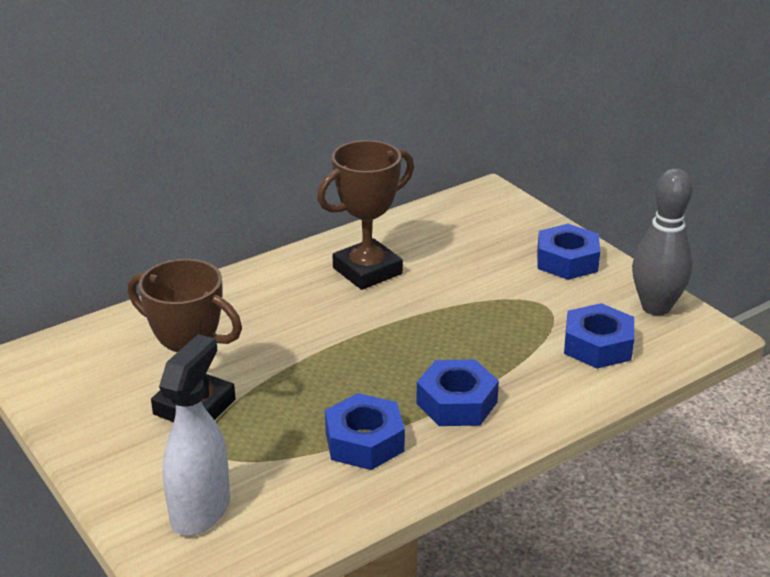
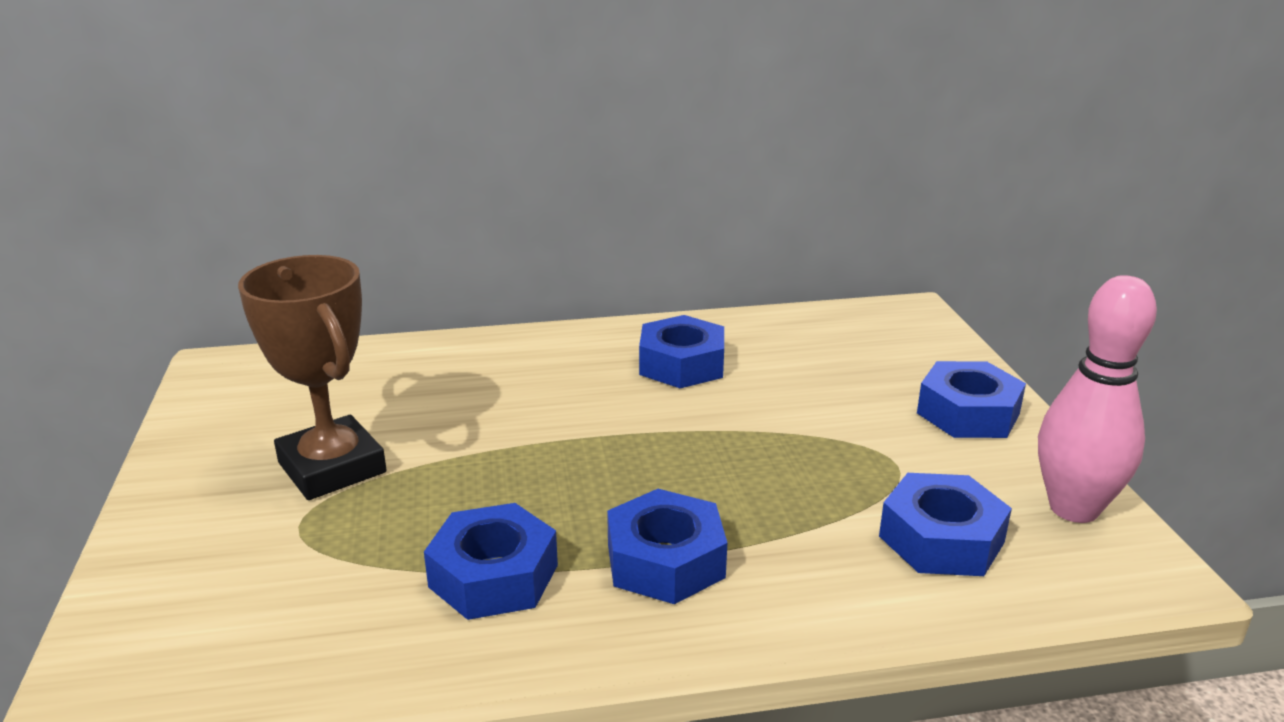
camera: 25 degrees right, 5 degrees down
white spray bottle [159,334,230,536] -> none
brown trophy [317,140,414,290] -> blue nut [639,315,724,388]
grey bowling pin [632,168,693,316] -> pink bowling pin [1038,275,1157,523]

